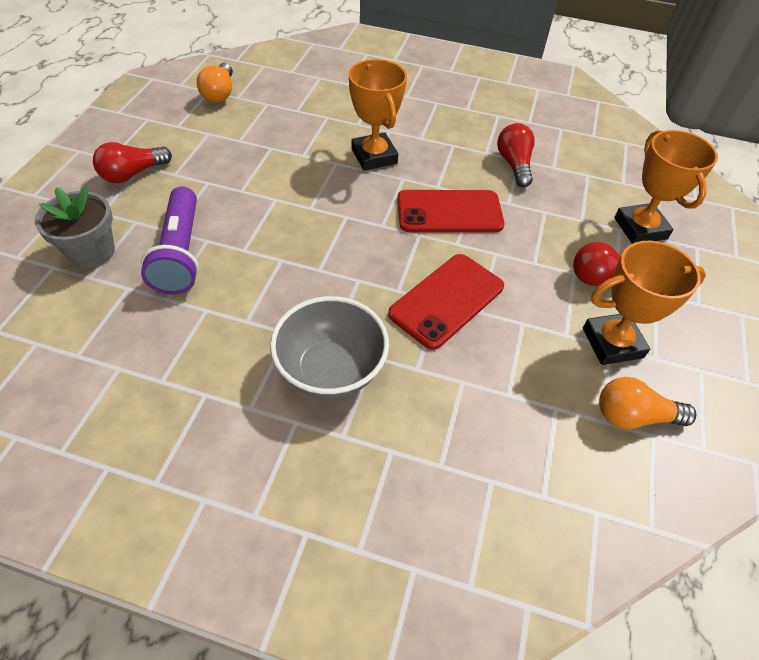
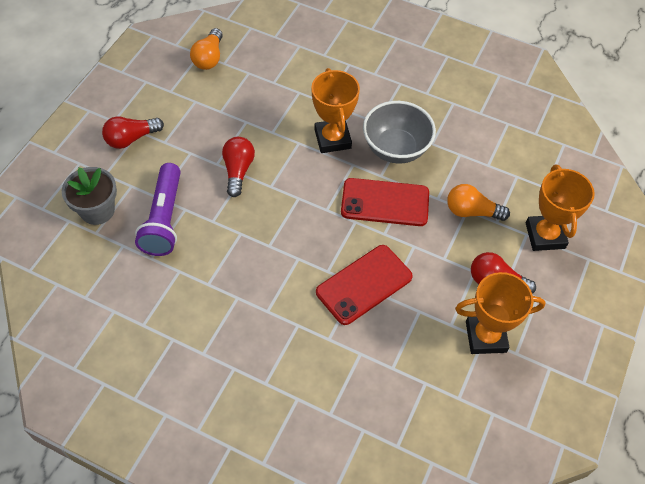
camera: 10 degrees right, 5 degrees up
grey bowl [270,296,389,399] -> grey bowl moved to [363,101,436,164]
red light bulb [497,123,535,187] -> red light bulb moved to [222,137,255,197]
orange light bulb [599,377,696,429] -> orange light bulb moved to [447,184,510,221]

